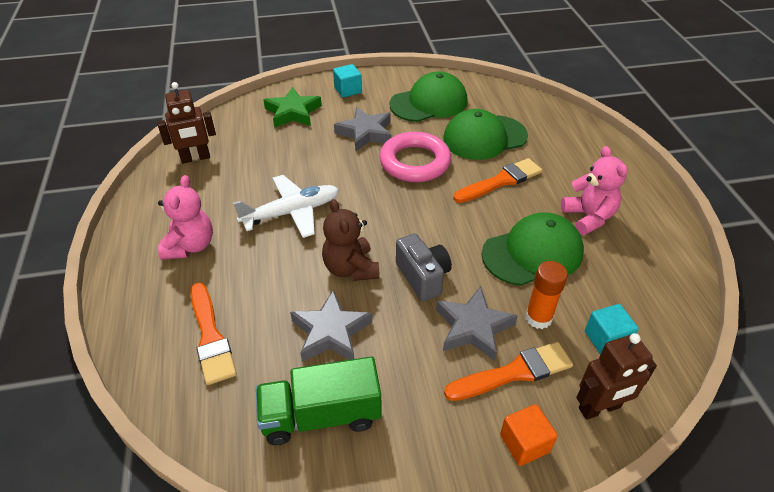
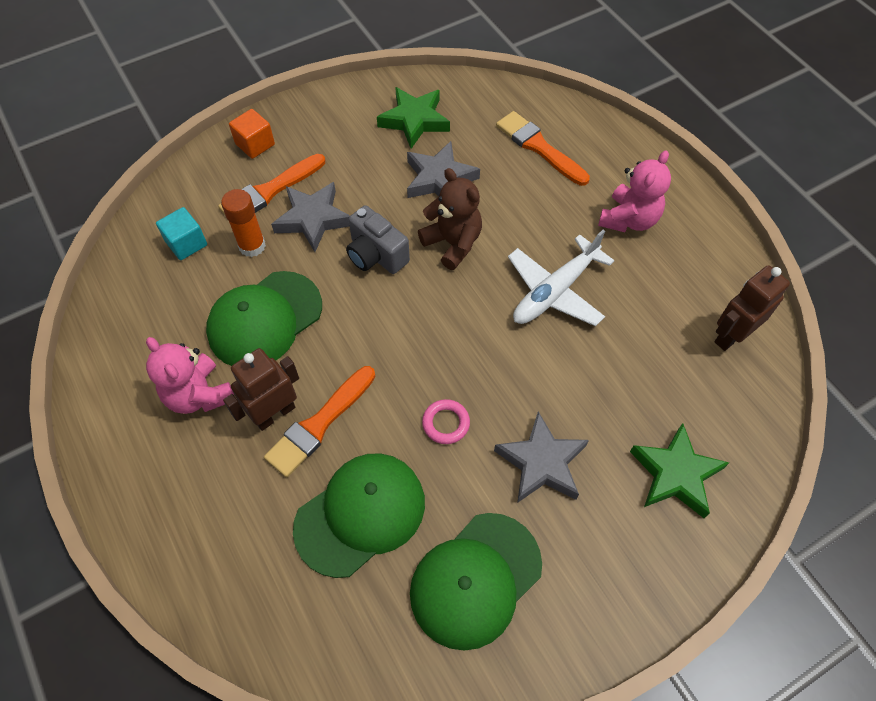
camera: 160 degrees right, 15 degrees up
pink teddy bear [158,175,213,260] -> pink teddy bear turned 135 degrees counterclockwise [598,150,671,232]
green truck [256,357,382,445] -> green star [377,87,450,149]
turquoise cube [333,64,362,98] -> none
pink ring [379,132,451,182] -> pink ring [422,399,470,444], size x0.46
brown robot [576,333,657,420] -> brown robot moved to [223,348,299,431]

